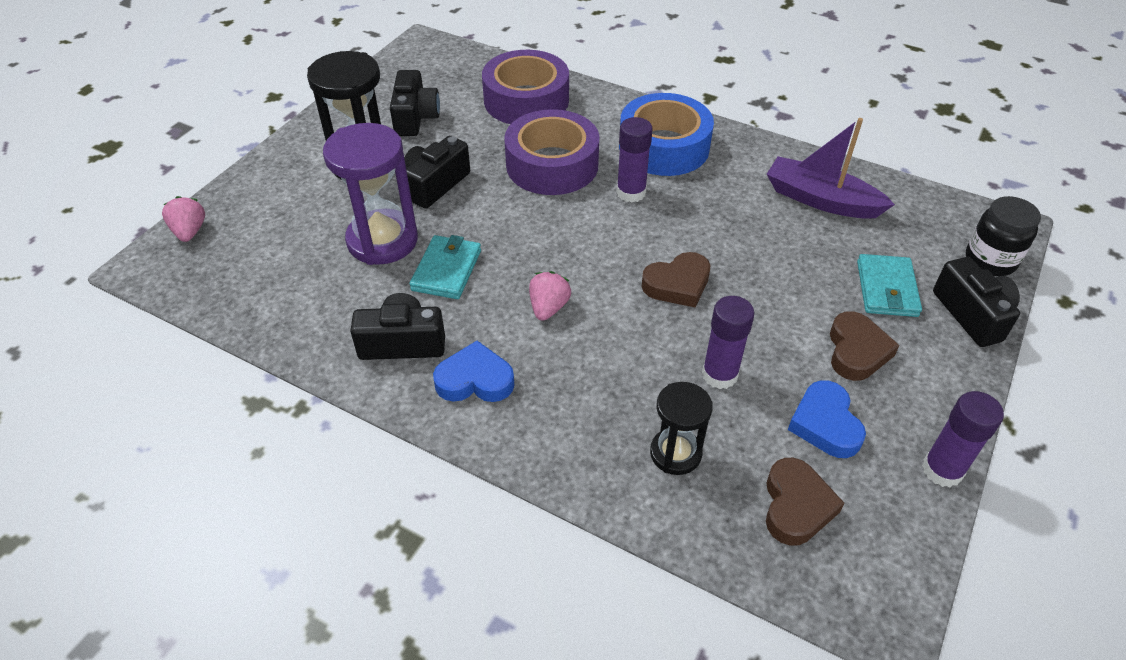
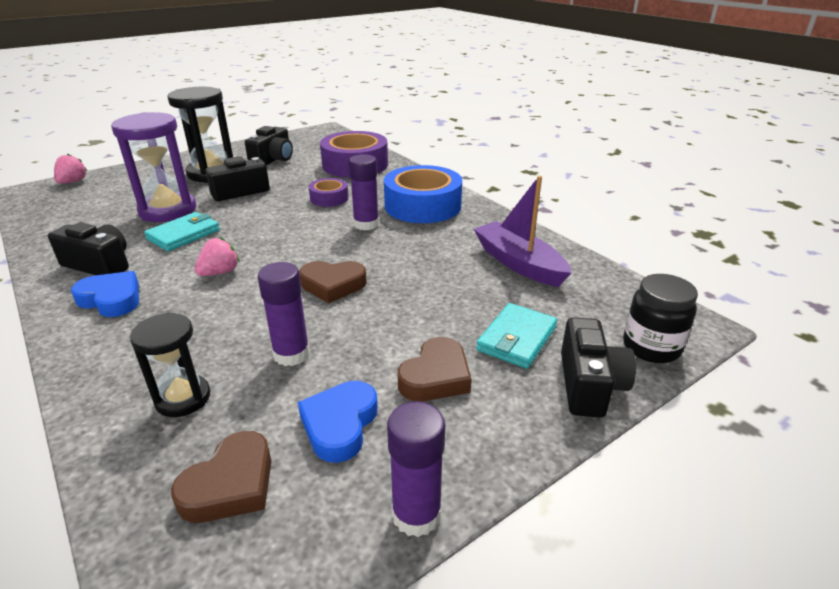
camera: 25 degrees right, 15 degrees down
purple tape [504,109,599,195] -> purple tape [309,178,349,207], size x0.51

